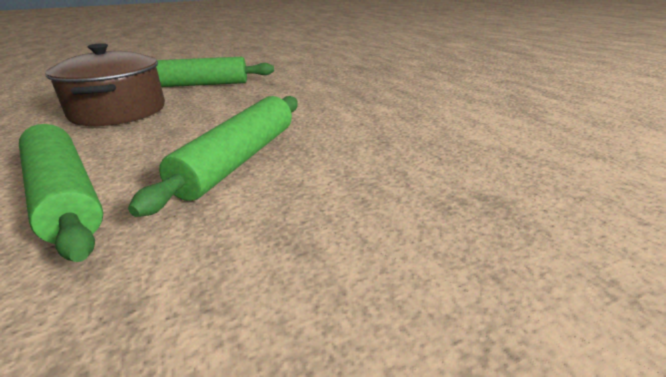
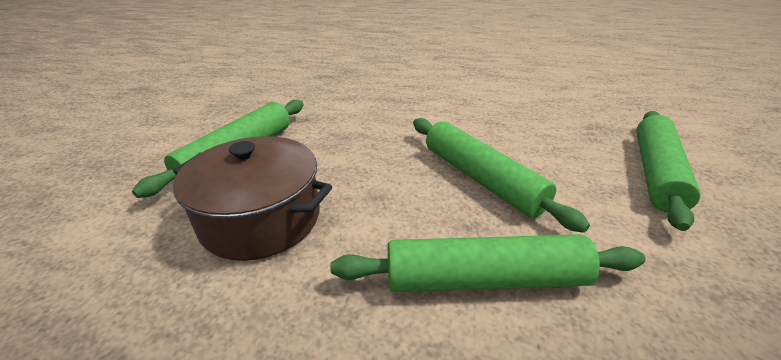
camera: 55 degrees left, 5 degrees up
none -> green rolling pin [636,111,701,231]

